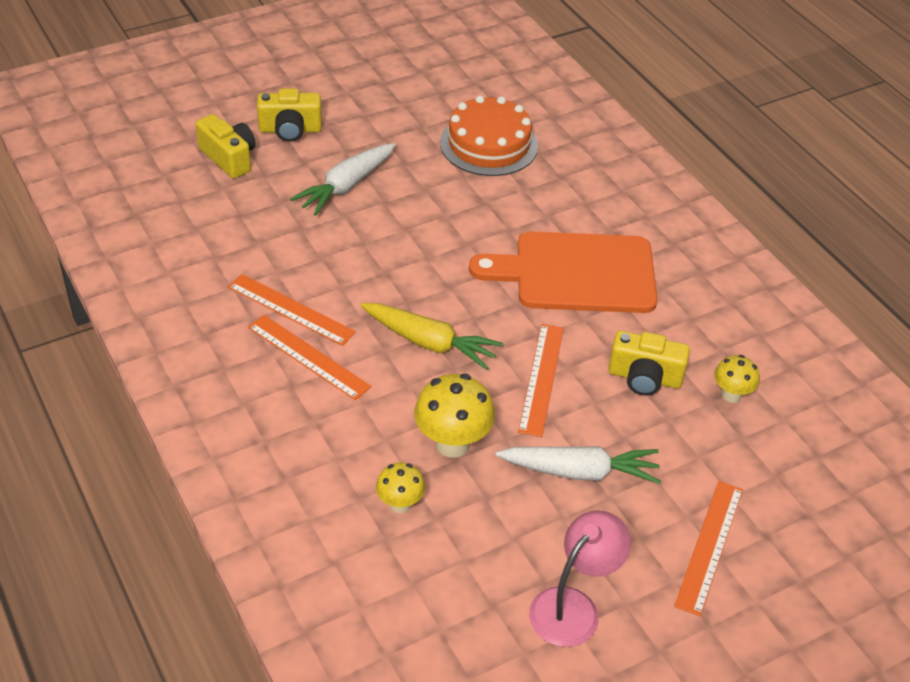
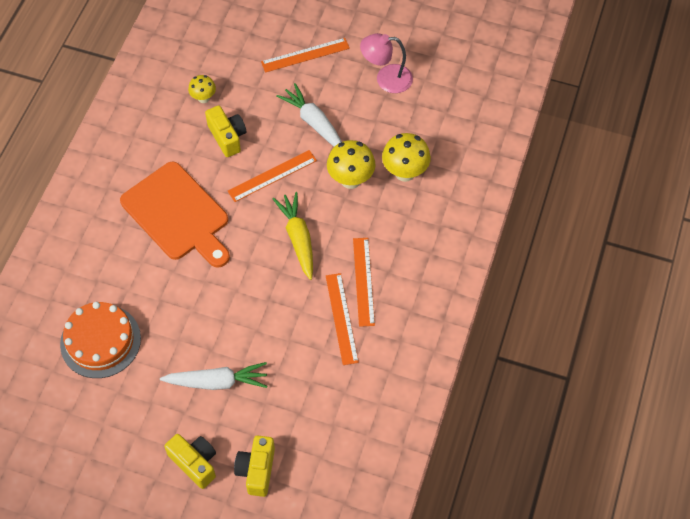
camera: 130 degrees left, 15 degrees up
yellow mushroom [376,462,425,513] -> yellow mushroom [382,133,431,182], size x1.69

